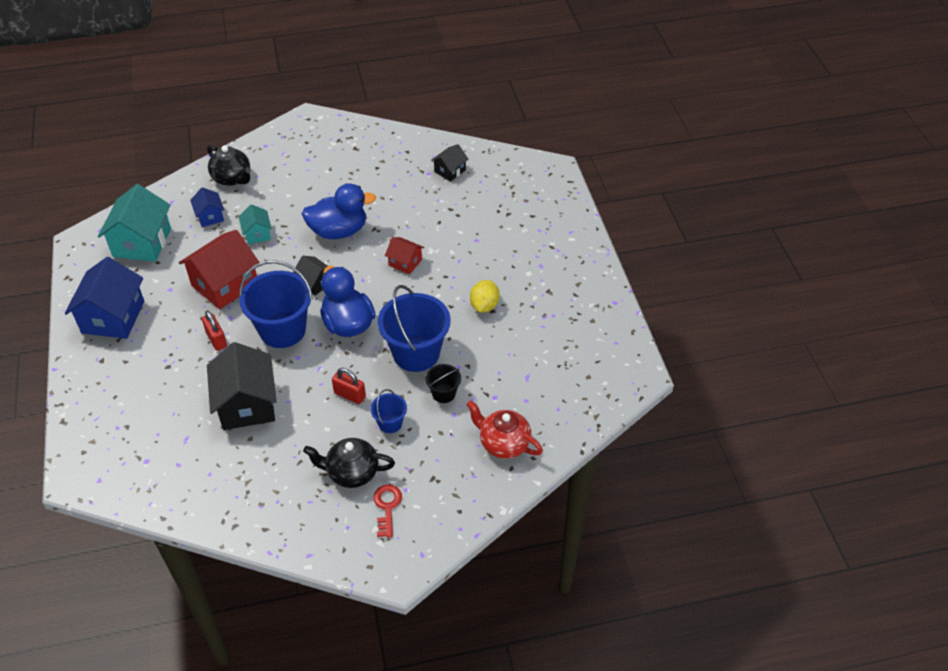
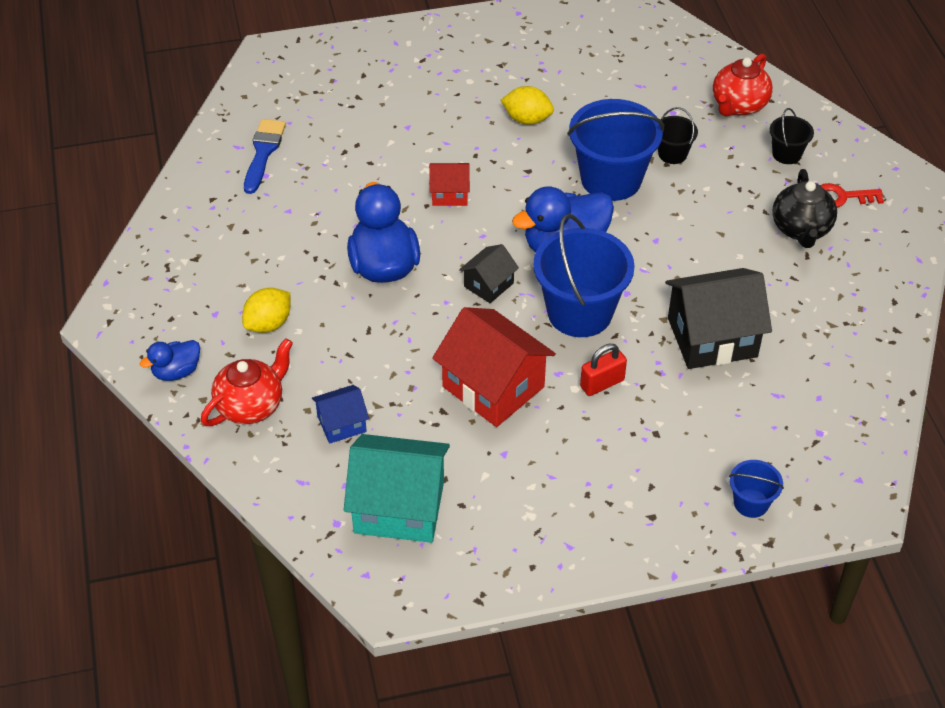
camera: 90 degrees left, 0 degrees up
blue house [65,257,144,339] -> none
black teapot [207,145,251,186] -> red teapot [201,338,293,426]
turquoise house [239,204,272,244] -> none
red padlock [332,368,366,404] -> none
blue bucket [370,389,407,433] -> blue bucket moved to [729,460,784,518]
red house [385,237,424,275] -> red house turned 60 degrees clockwise [429,163,470,206]
black house [431,144,468,182] -> blue brush [244,119,286,194]
none -> blue duck [140,340,200,381]
none -> yellow lemon [242,288,290,333]
none -> black bucket [769,108,814,164]

